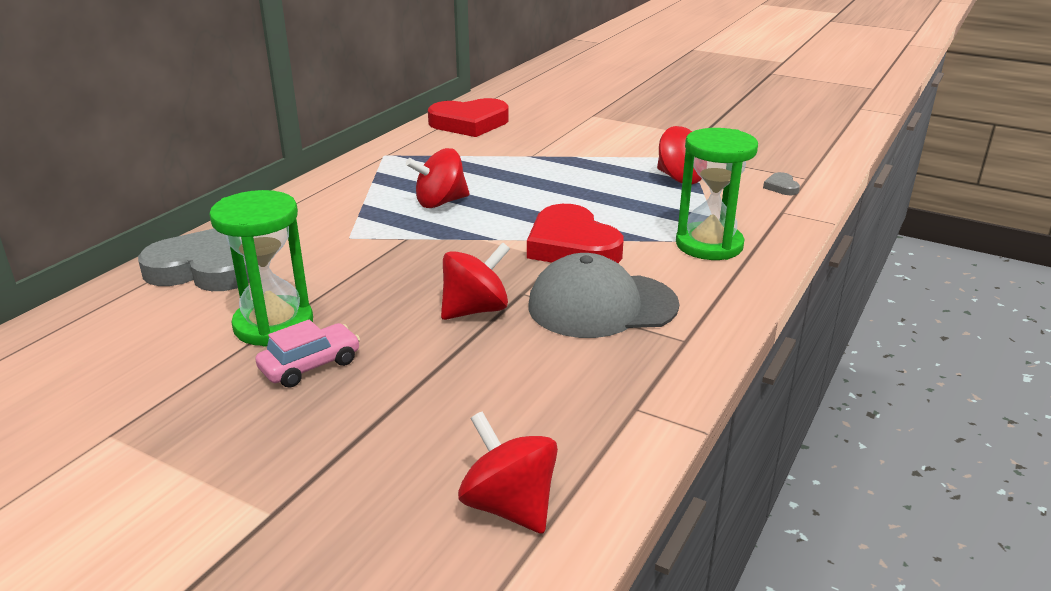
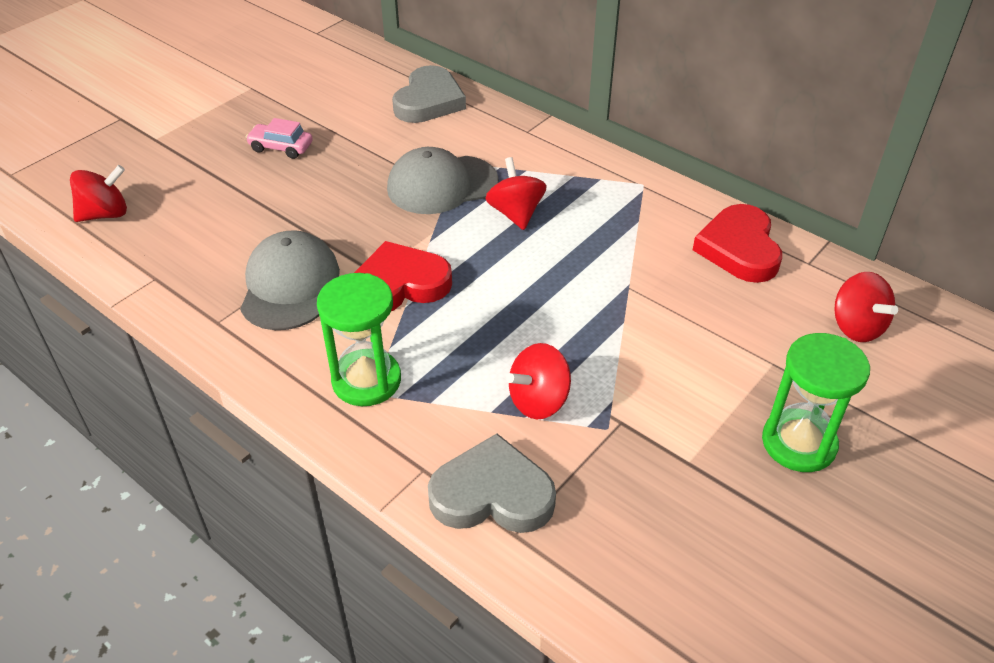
camera: 100 degrees right, 15 degrees up
green hourglass [209,190,313,346] -> green hourglass moved to [762,333,870,472]
pink car [255,320,360,388] -> pink car turned 135 degrees clockwise [245,118,312,159]
red spinning top [441,242,510,320] -> red spinning top moved to [834,272,898,342]
grey heart [763,172,800,195] -> grey heart [428,434,556,533], size x2.40
none -> grey cap [387,147,498,214]

